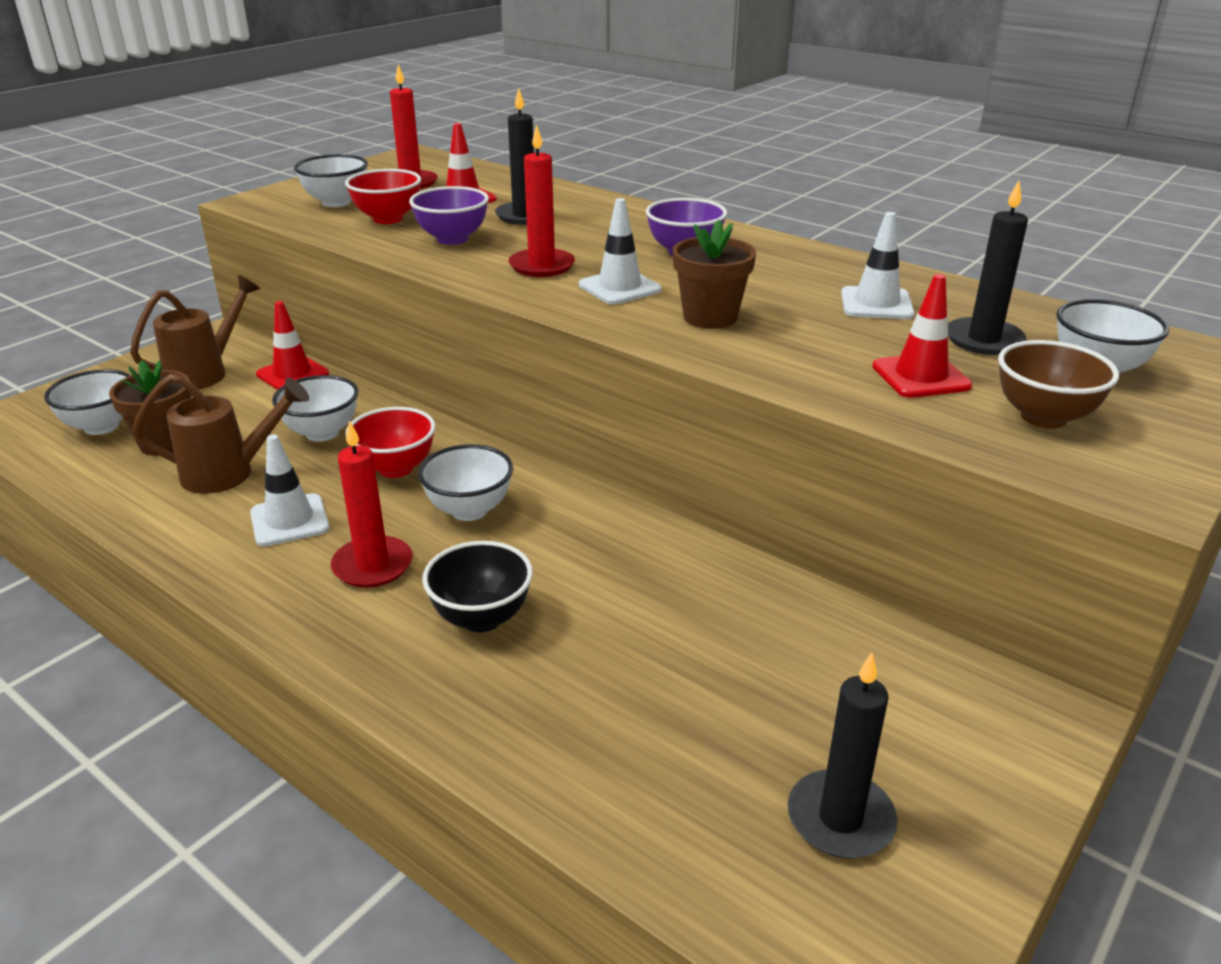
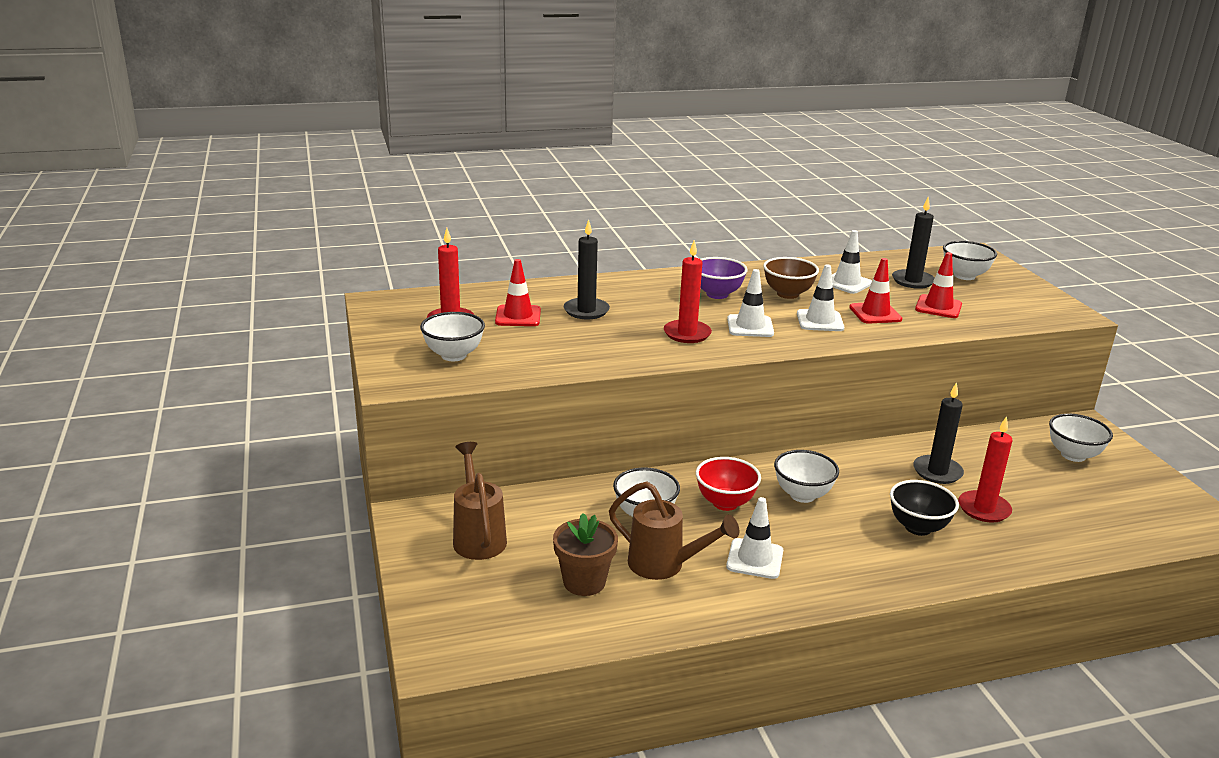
camera: 55 degrees left, 5 degrees down
white bowl [44,369,131,435] -> white bowl moved to [1049,414,1113,462]
brown watering can [132,374,309,494] -> brown watering can turned 90 degrees clockwise [609,481,739,580]
red traffic cone [256,301,329,390] -> red traffic cone moved to [849,258,902,324]
red candle [331,420,413,588] -> red candle moved to [958,416,1013,523]
red bowl [345,169,421,224] -> none
purple bowl [409,186,489,245] -> none
brown flower pot [673,220,756,329] -> white traffic cone [797,264,844,331]
black candle [788,653,898,858] -> black candle moved to [913,382,964,484]
brown bowl [998,340,1119,429] -> brown bowl moved to [763,257,819,299]

